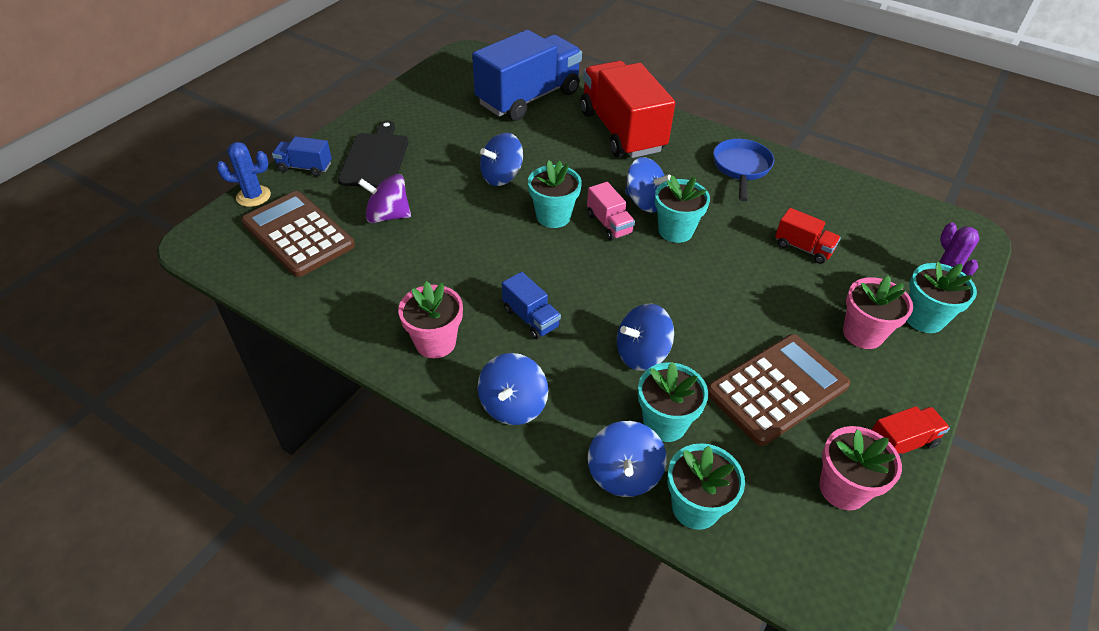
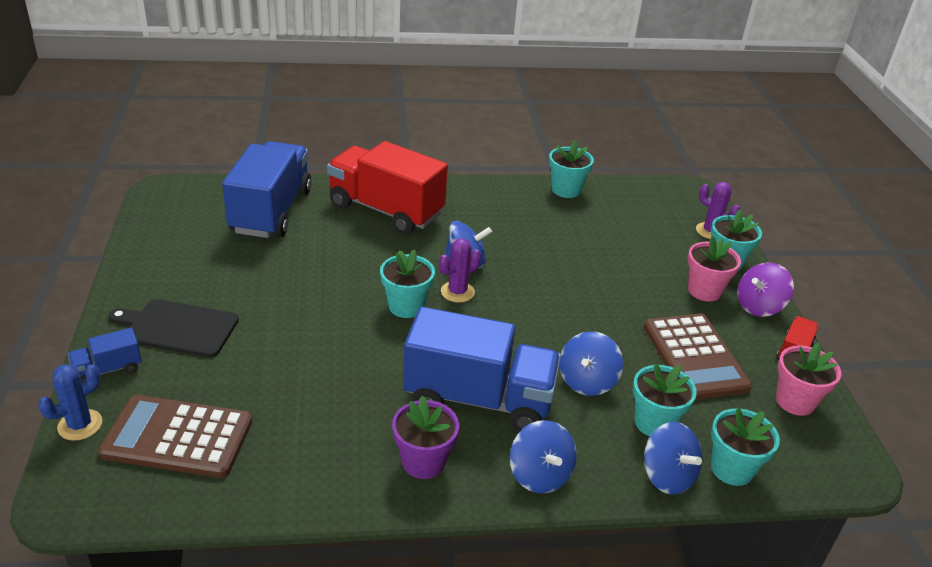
camera: 40 degrees left, 10 degrees down
black cutting board [338,121,408,188] -> black cutting board turned 45 degrees counterclockwise [108,299,239,357]
purple spinning top [358,174,411,223] -> purple spinning top moved to [737,263,794,317]
pink flower pot [398,281,463,358] -> purple flower pot [392,396,459,479]
blue spinning top [480,133,523,186] -> none
blue truck [502,272,561,339] -> blue truck [403,307,561,431], size x2.29
pink truck [587,182,635,241] -> purple cactus [439,238,481,303]
turquoise flower pot [655,175,710,243] -> turquoise flower pot moved to [549,140,594,198]
brown calculator [707,334,850,446] -> brown calculator turned 150 degrees clockwise [644,314,752,400]
blue pan [713,139,774,201] -> none
red truck [775,208,841,264] -> none

